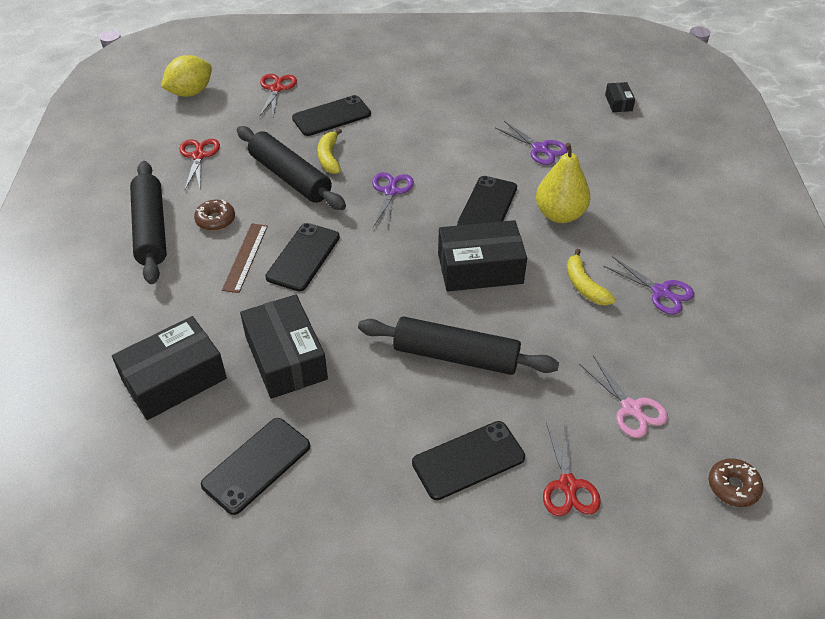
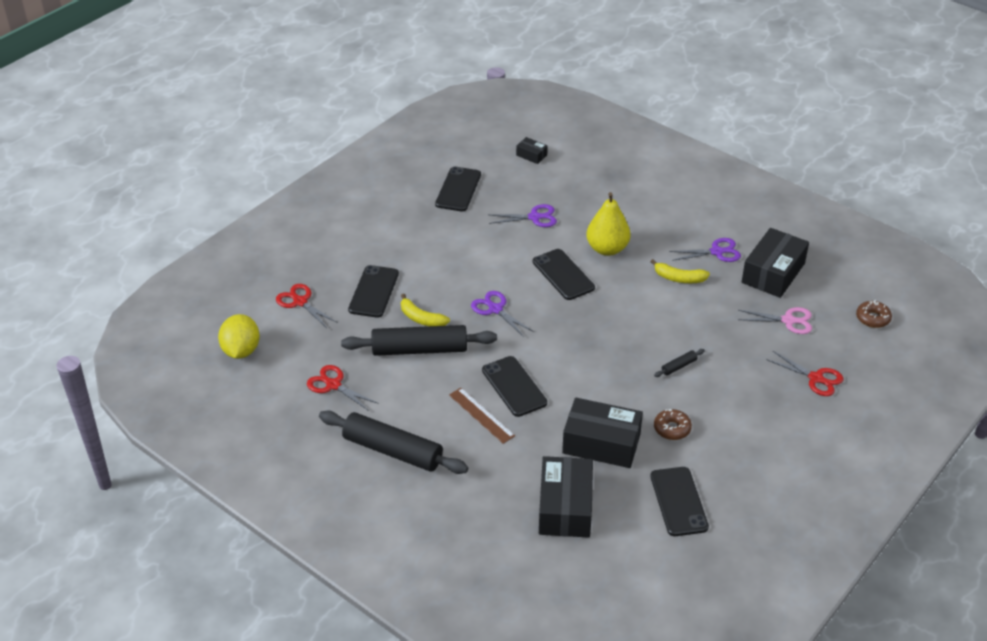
camera: 50 degrees left, 5 degrees down
brown donut [194,200,235,231] -> brown donut moved to [654,409,692,440]
black rolling pin [358,316,559,375] -> black rolling pin [654,349,705,377], size x0.41
black phone [412,421,525,500] -> black phone moved to [435,167,481,211]
black box [438,220,527,291] -> black box moved to [742,228,809,298]

